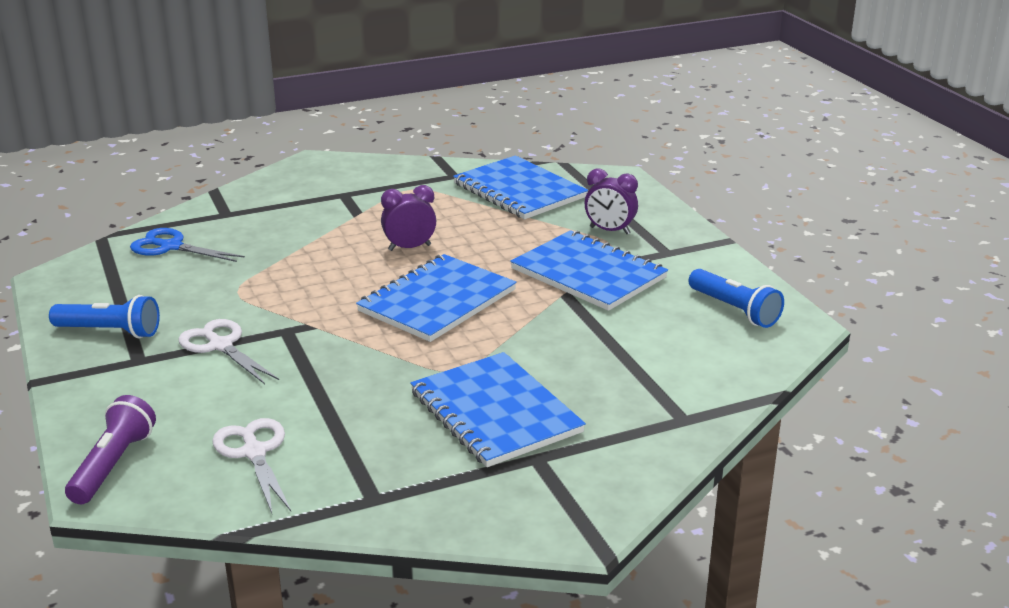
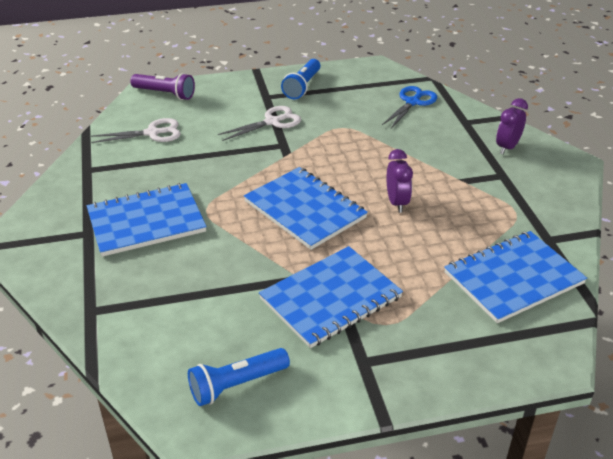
camera: 100 degrees right, 10 degrees up
purple clock [585,168,638,234] -> purple clock moved to [496,98,528,154]

